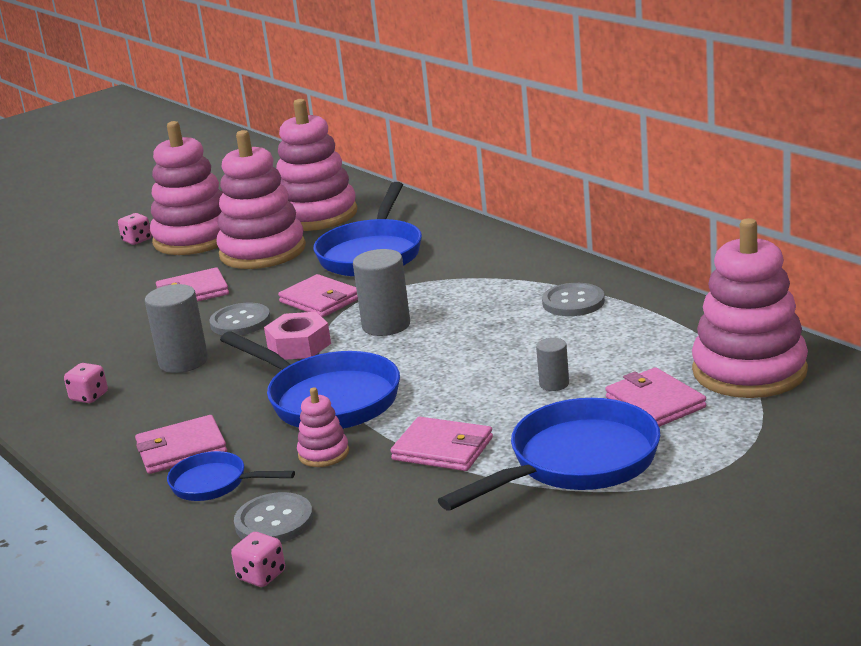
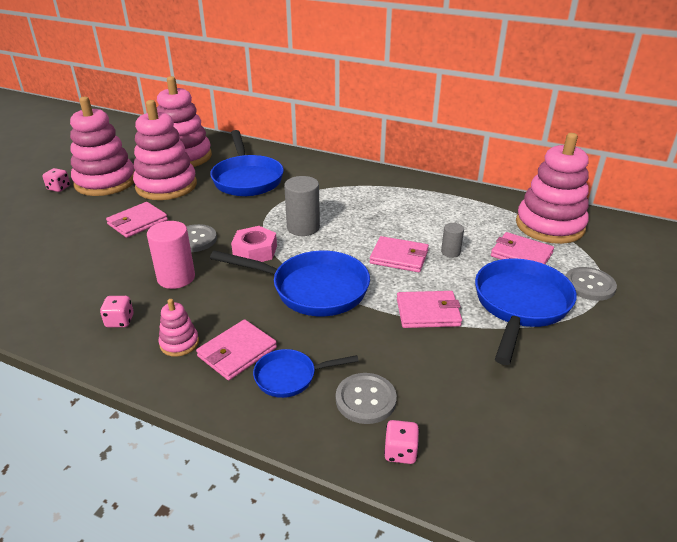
camera: 30 degrees left, 10 degrees up
grey cylinder [145,284,208,373] -> pink cylinder [147,221,195,289]
pink wallet [278,274,358,317] -> pink wallet moved to [370,236,429,272]
pink stacking toy [297,387,349,467] -> pink stacking toy moved to [158,299,199,357]
grey button [542,283,605,316] -> grey button moved to [566,267,617,301]

